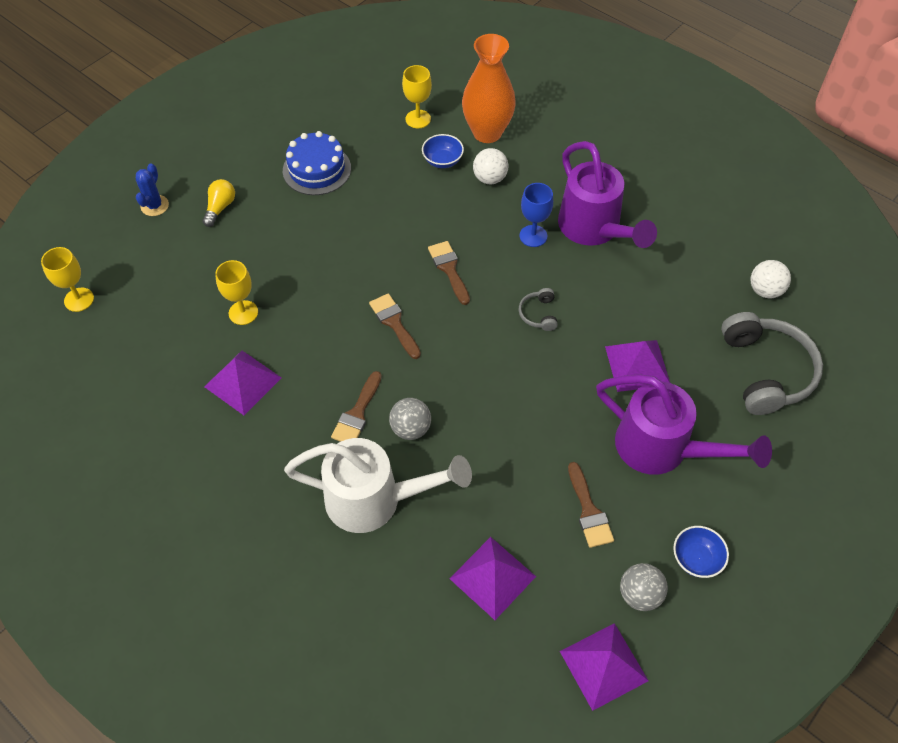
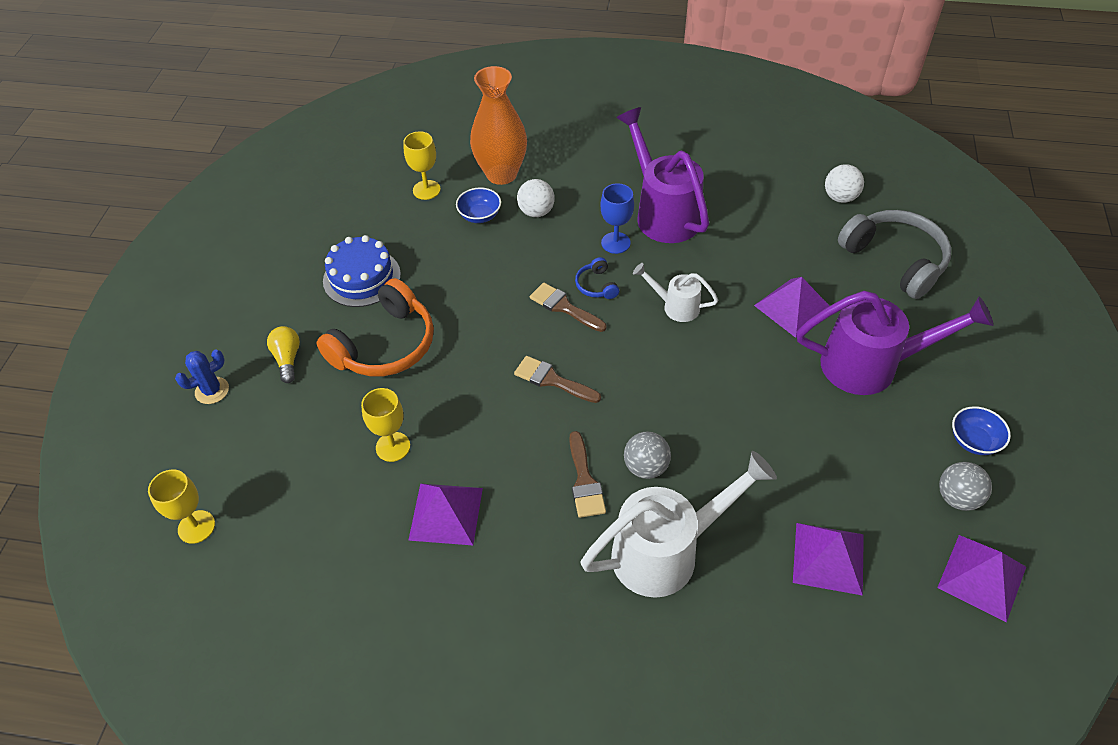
camera: 30 degrees left, 5 degrees down
blue cactus [136,163,169,216] -> blue cactus turned 75 degrees clockwise [175,350,229,404]
grey headphones [519,288,558,331] -> white watering can [633,263,718,322]
purple watering can [558,141,657,248] -> purple watering can turned 150 degrees counterclockwise [616,107,709,243]
brown brush [568,462,614,548] -> none
none -> orange headphones [316,278,434,376]
none -> blue headphones [575,257,619,299]

